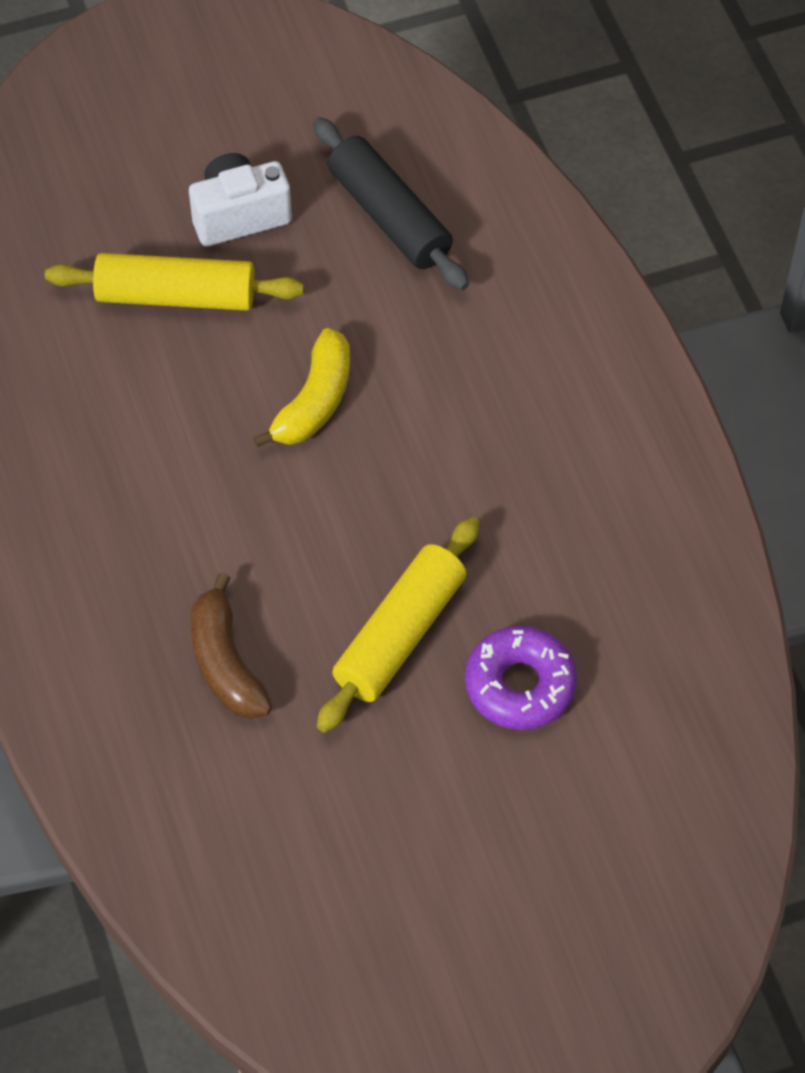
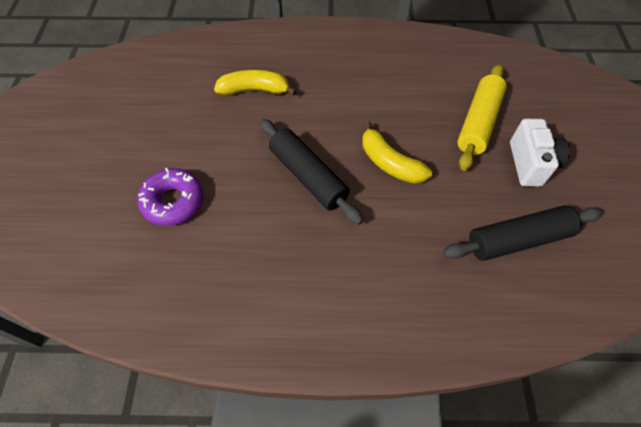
camera: 110 degrees right, 0 degrees up
brown banana [191,573,272,719] -> yellow banana [214,69,297,96]
yellow rolling pin [317,517,480,733] -> none
none -> black rolling pin [260,119,363,225]

